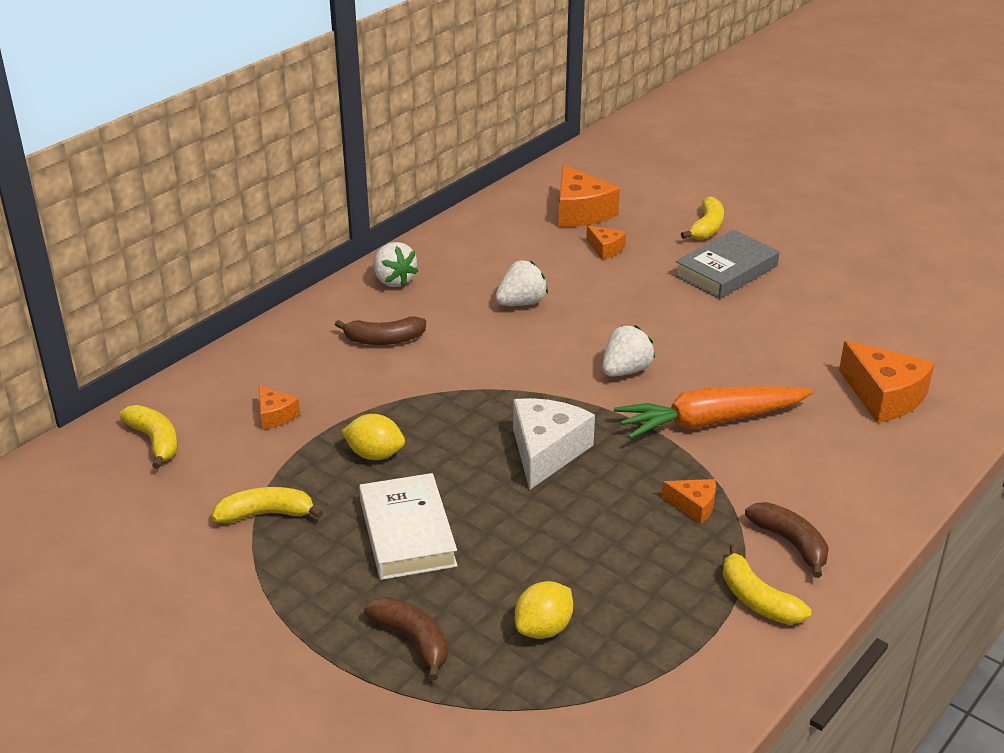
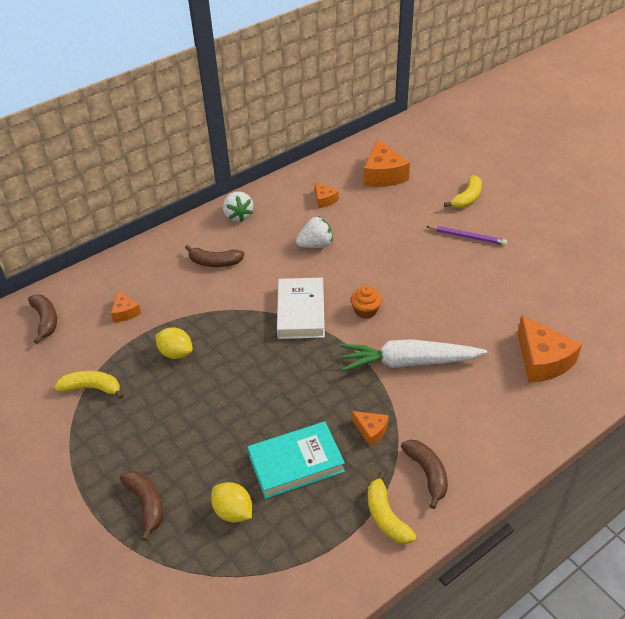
camera: 15 degrees right, 10 degrees up
yellow banana [120,405,178,469] -> brown banana [28,295,57,344]
white book [359,473,458,580] -> white book moved to [277,278,325,339]
white cheese [513,398,595,490] -> none
yellow lemon [515,581,573,639] -> yellow lemon turned 75 degrees clockwise [211,482,252,523]
orange cheese [586,225,626,259] -> orange cheese moved to [315,182,339,208]
white strawberry [602,325,655,377] -> orange cupcake [351,286,382,319]
orange carrot [614,386,814,439] -> white carrot [340,339,487,371]
grey book [674,230,780,299] -> purple pencil [426,226,507,245]
none -> turquoise book [248,422,345,499]

